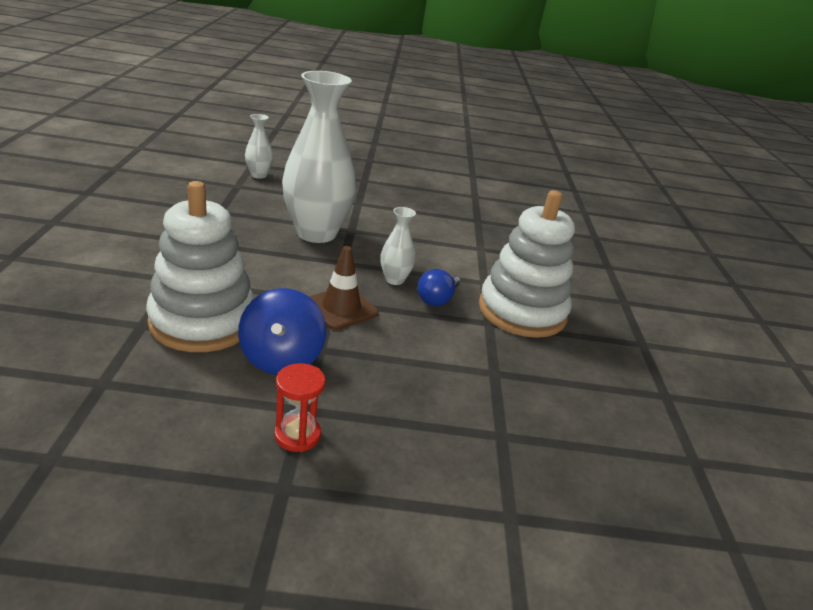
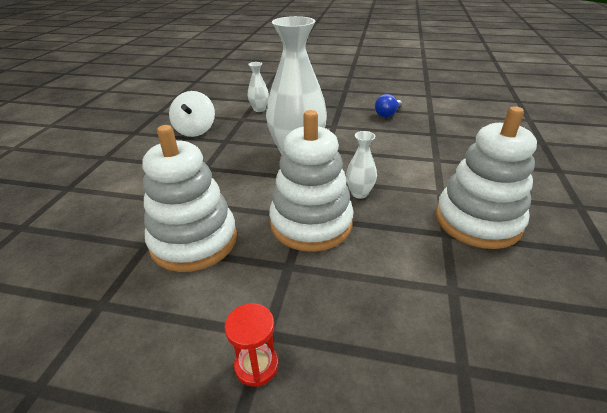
camera: 15 degrees right, 5 degrees up
blue spinning top [238,288,326,375] -> none
brown traffic cone [309,246,379,330] -> white stacking toy [269,110,354,252]
blue light bulb [417,269,460,306] -> blue light bulb moved to [375,94,402,117]
none -> white spinning top [169,91,215,137]

